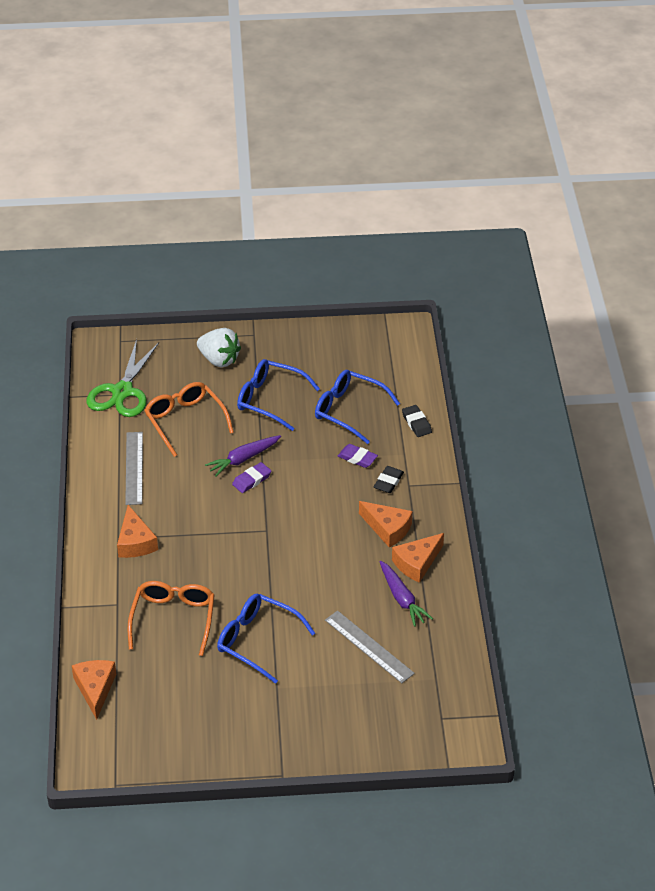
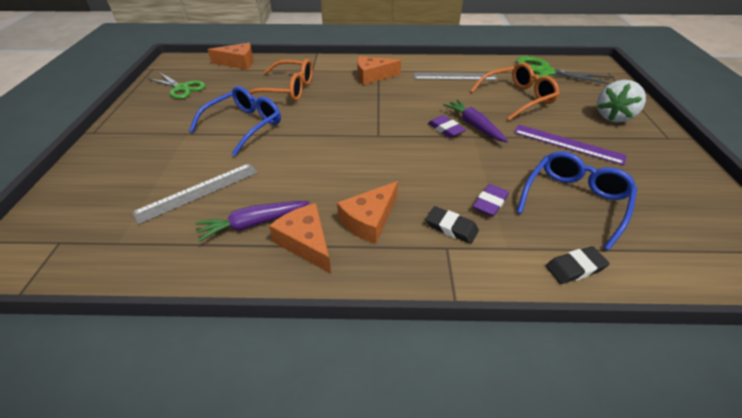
camera: 95 degrees right, 0 degrees up
blue glasses [237,359,320,431] -> purple ruler [514,125,627,165]
none -> green scissors [148,73,206,99]

